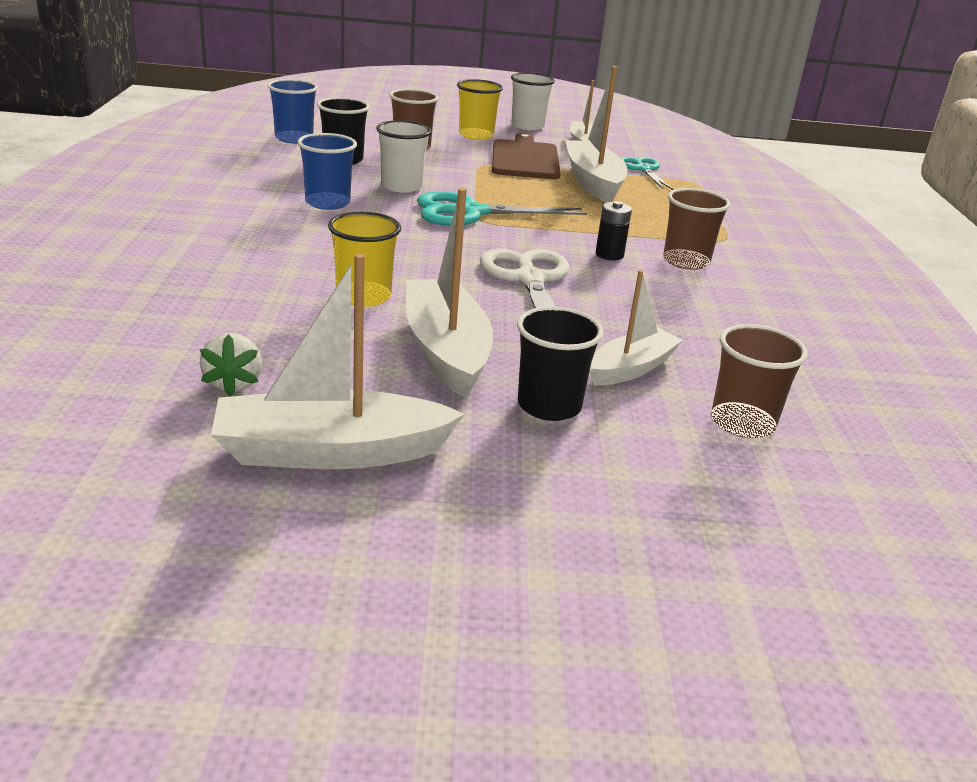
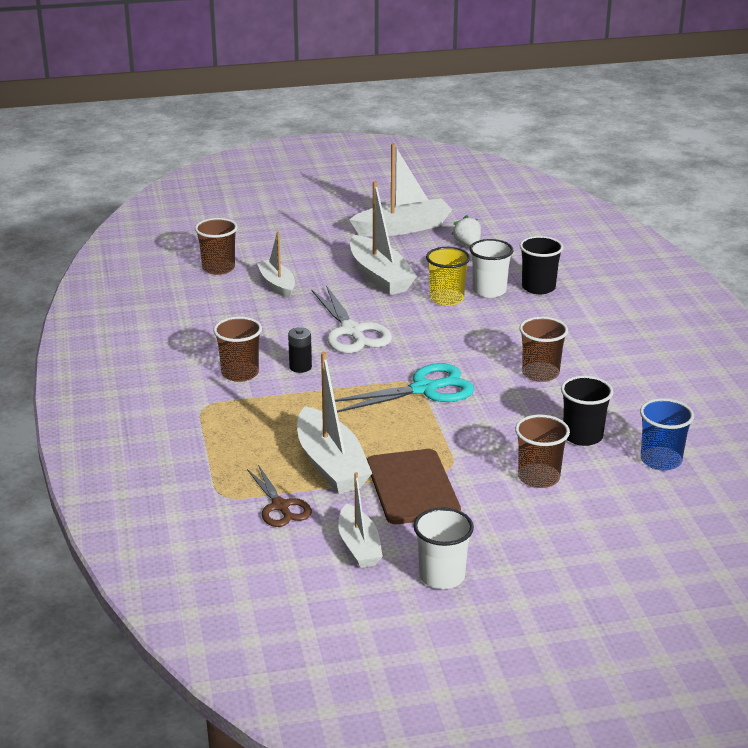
camera: 170 degrees right, 0 degrees up
blue cup [297,133,357,210] -> brown cup [519,317,568,382]
white cup [376,120,432,193] -> white cup moved to [469,239,514,298]
yellow cup [457,79,503,140] -> none
black cup [517,306,604,421] -> black cup moved to [519,236,564,294]
white boat [590,270,683,385] -> white boat turned 120 degrees clockwise [256,232,295,298]
turquoise scissors [620,157,674,190] -> brown scissors [247,465,312,527]

